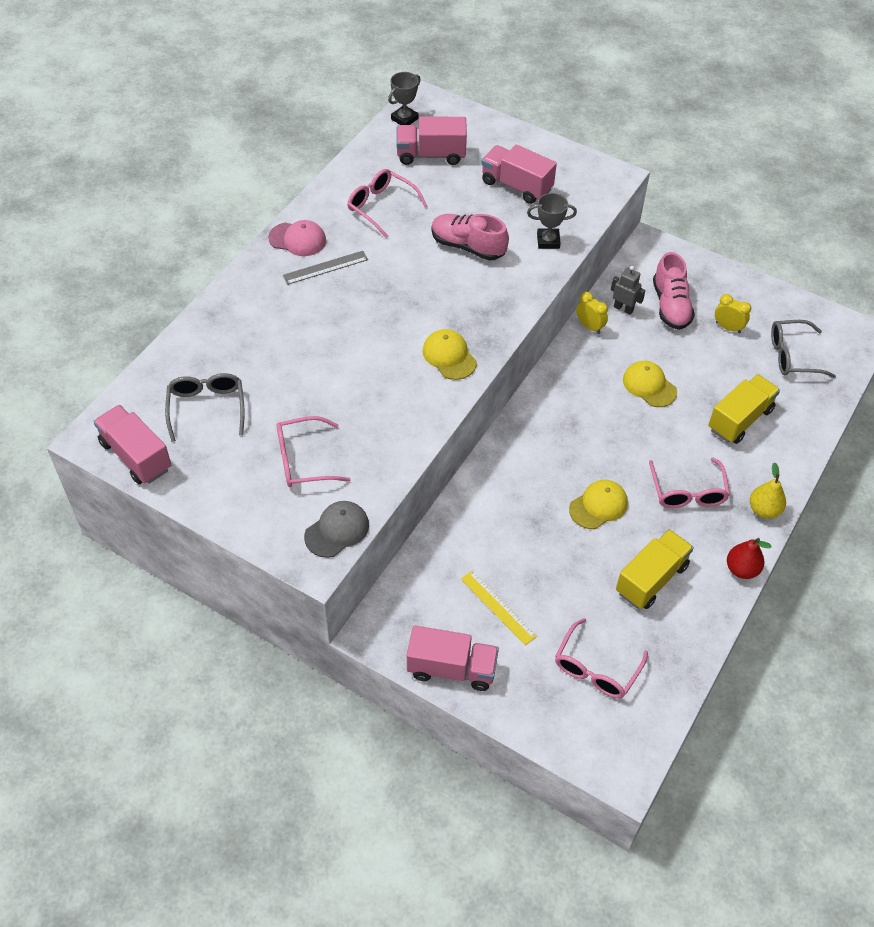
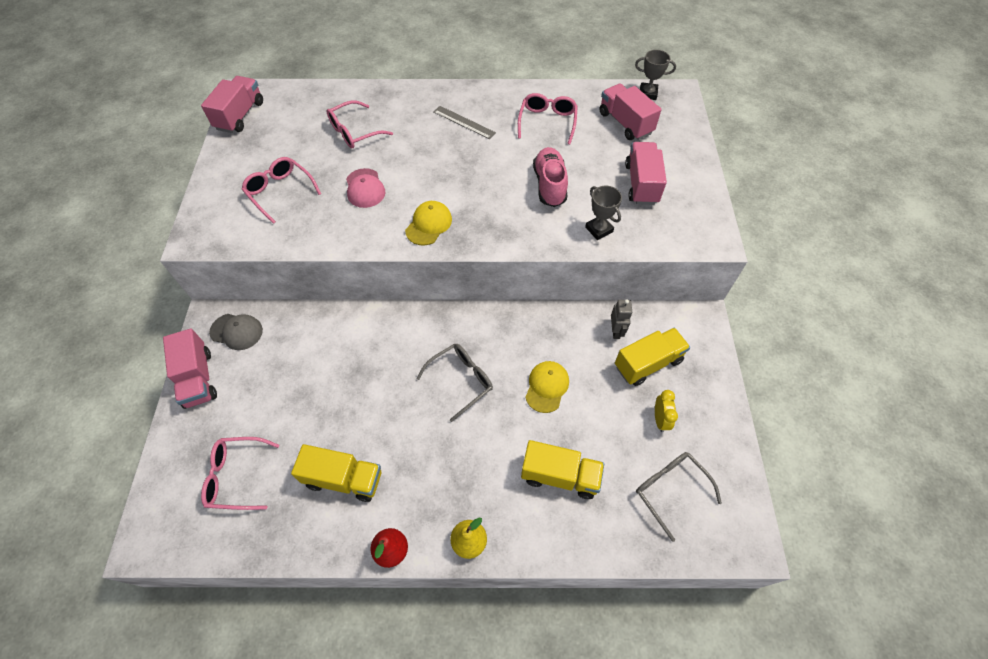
camera: 60 degrees right, 5 degrees up
grey glasses [165,373,245,442] -> grey glasses moved to [416,344,493,422]
pink cap [268,220,326,256] -> pink cap moved to [346,168,385,208]
grey cap [304,501,369,558] -> grey cap moved to [209,314,263,350]
yellow ruler [461,570,537,645] -> none
yellow cap [569,480,628,529] -> none
yellow clock [576,292,608,334] -> none
pink glasses [649,458,730,508] -> pink glasses moved to [327,100,393,148]
pink shoe [653,252,695,330] -> yellow truck [615,328,690,386]

